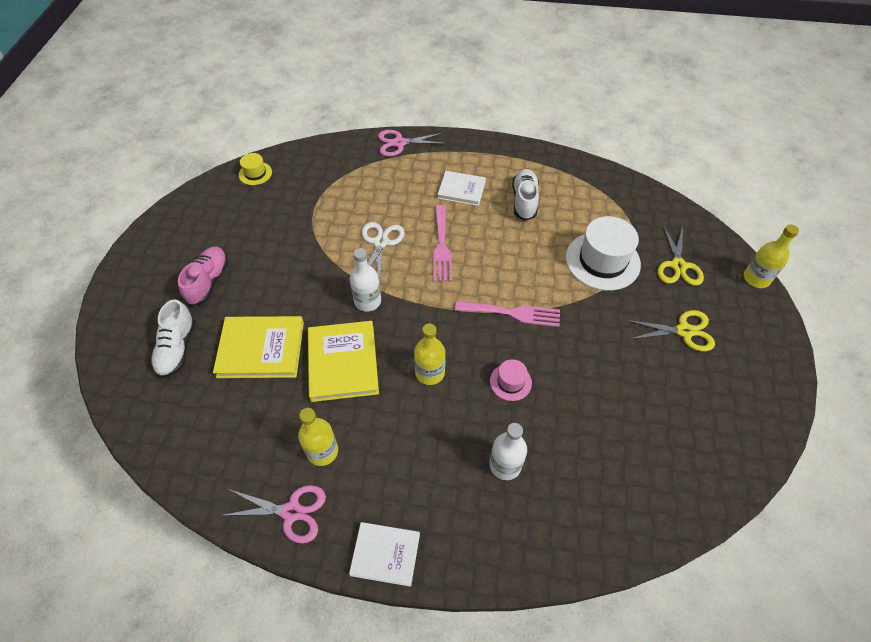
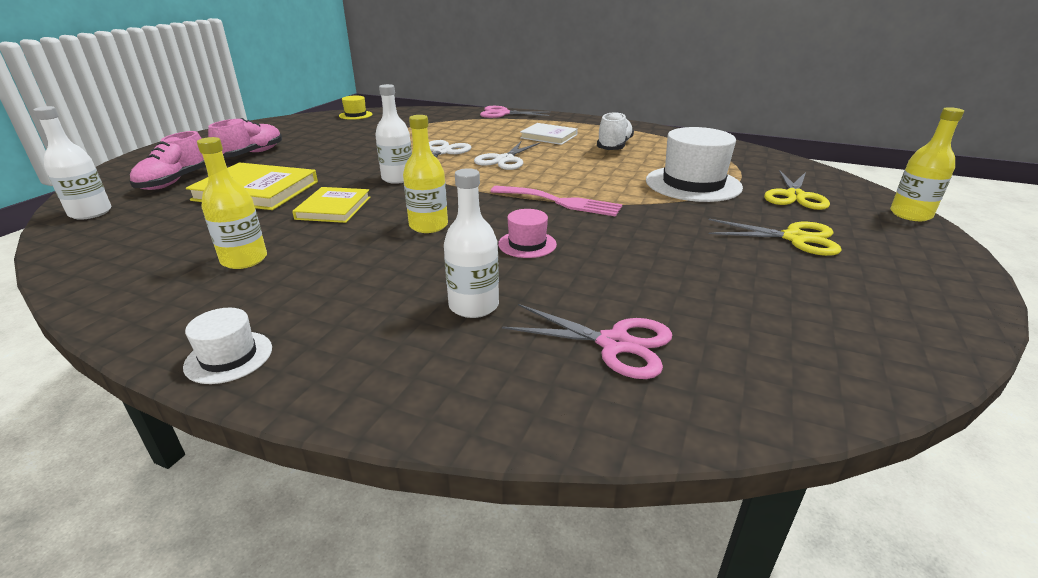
camera: 15 degrees right, 25 degrees down
white shoe [151,299,195,378] -> pink shoe [130,131,206,190]
pink scissors [220,485,326,543] -> pink scissors moved to [502,304,672,379]
yellow book [308,321,379,402] -> yellow book [292,187,370,223], size x0.64
white book [349,522,420,587] -> white hat [183,308,272,384]
pink fork [433,205,452,282] -> white scissors [474,141,540,170]
none -> white bottle [33,106,112,220]

